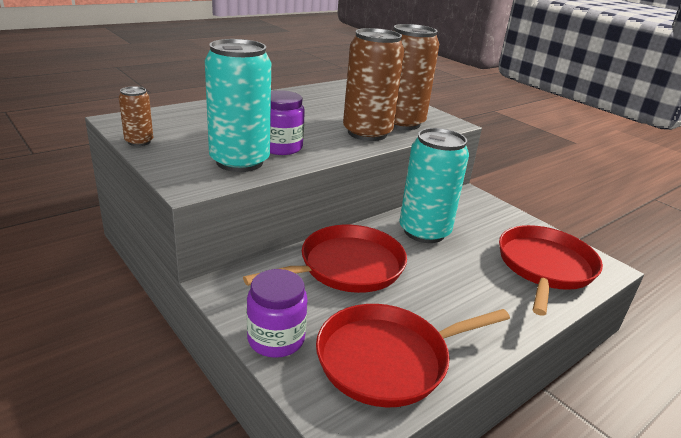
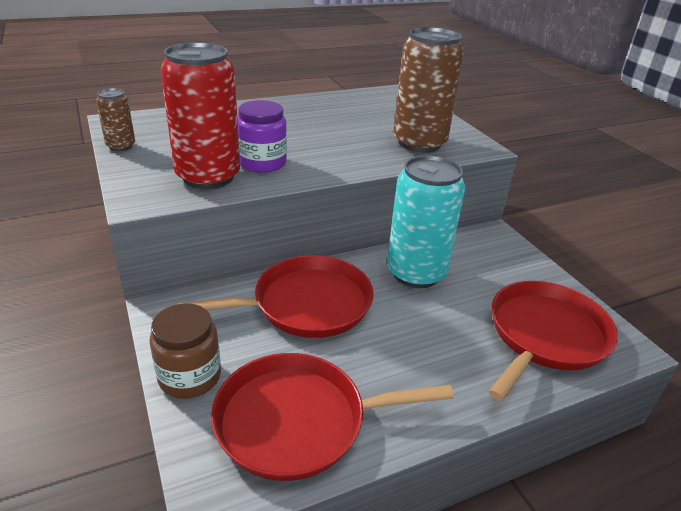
camera: 15 degrees right, 5 degrees up
turquoise can [205,39,271,172] -> red can [160,42,240,189]
purple jar [247,269,308,358] -> brown jar [149,303,221,399]
brown can [343,28,405,141] -> none

